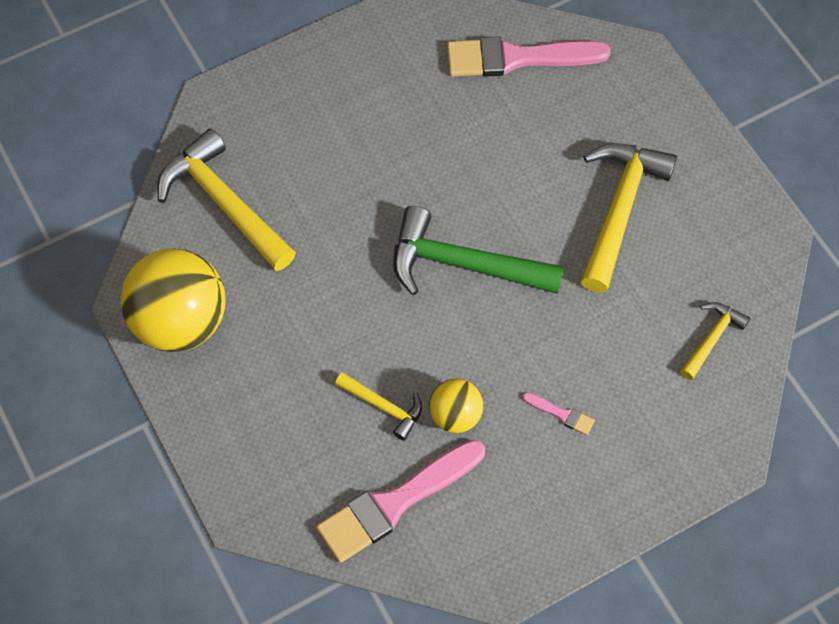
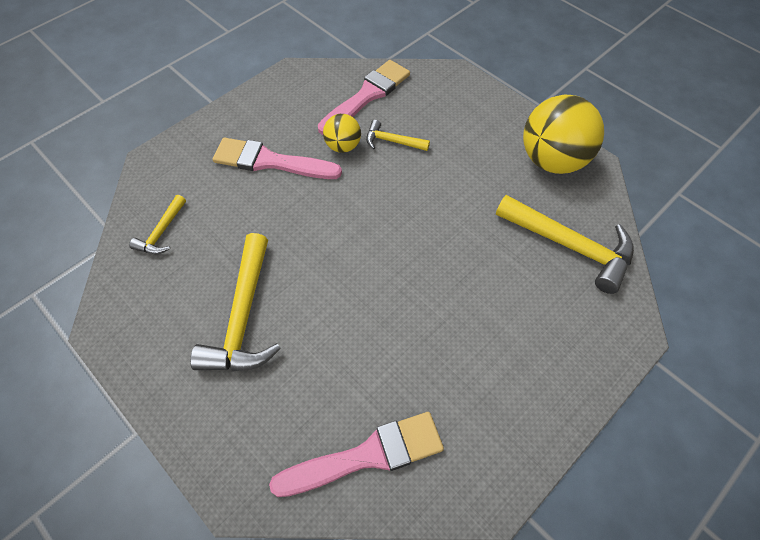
camera: 165 degrees right, 5 degrees down
green hammer [393,206,564,295] -> none
pink brush [522,392,595,435] -> pink brush [213,137,342,179], size x2.42

